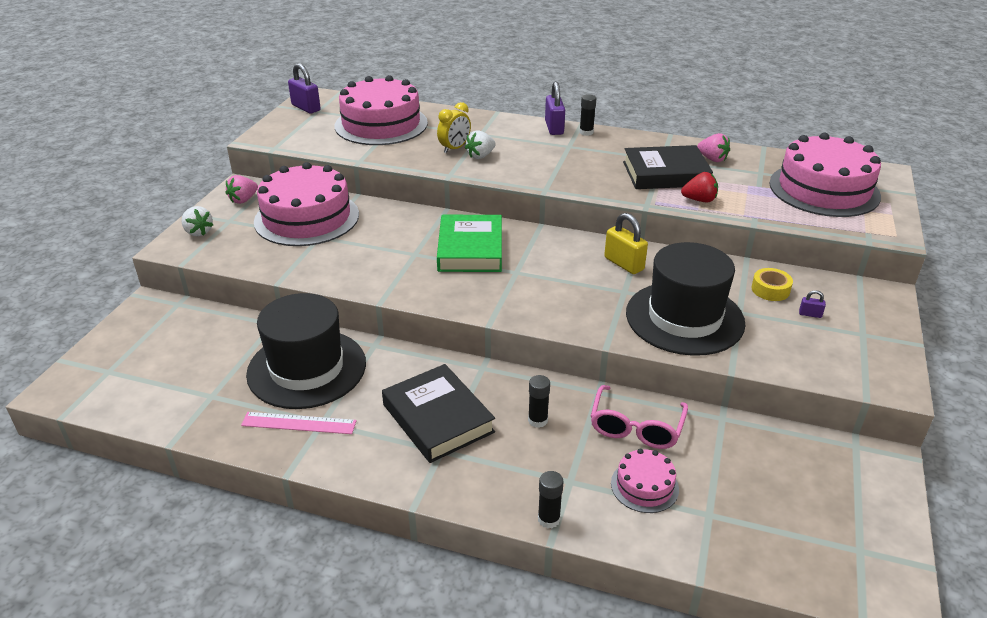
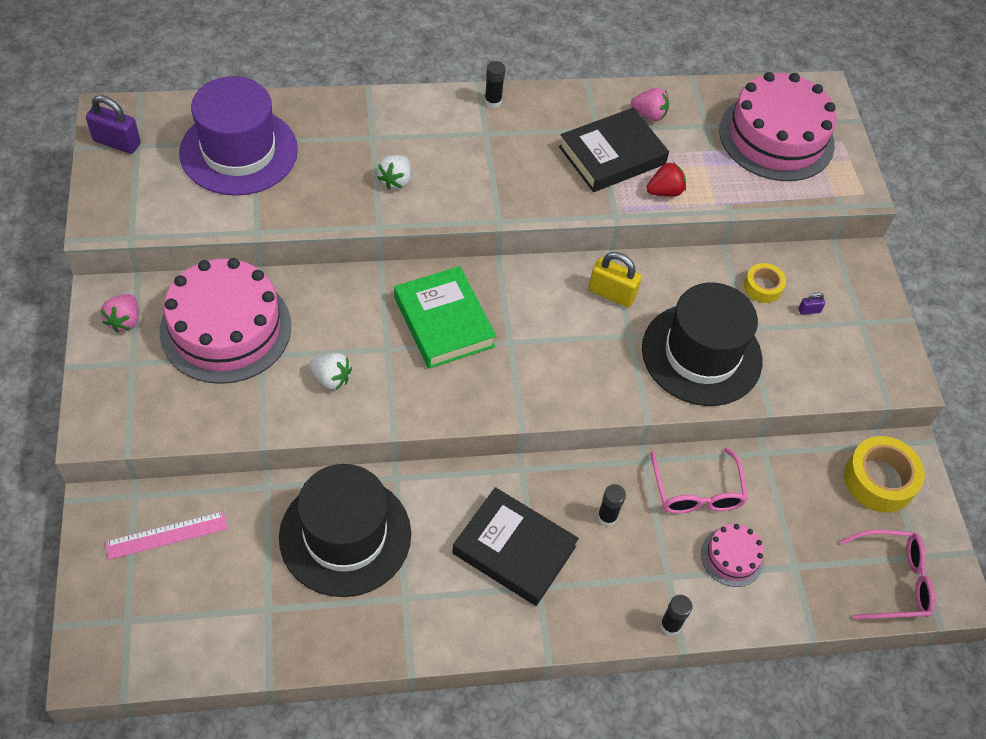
camera: 30 degrees left, 20 degrees up
white strawberry [182,206,213,236] -> white strawberry moved to [309,353,352,390]
pink ruler [241,412,357,434] -> pink ruler moved to [105,511,228,560]
pink cake [335,75,428,145] -> purple hat [179,76,298,196]
yellow clock [437,102,471,153] -> none
purple padlock [545,81,565,135] -> none
none -> pink glasses [840,530,935,620]
none -> yellow tape [844,436,925,513]

